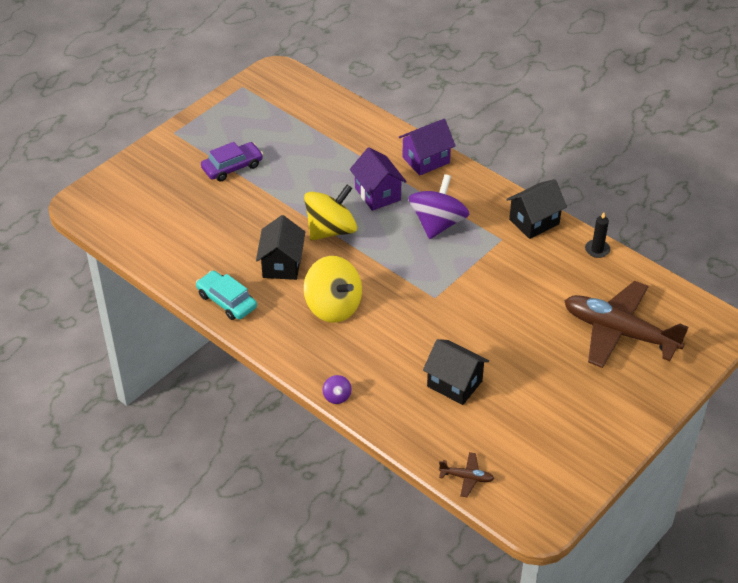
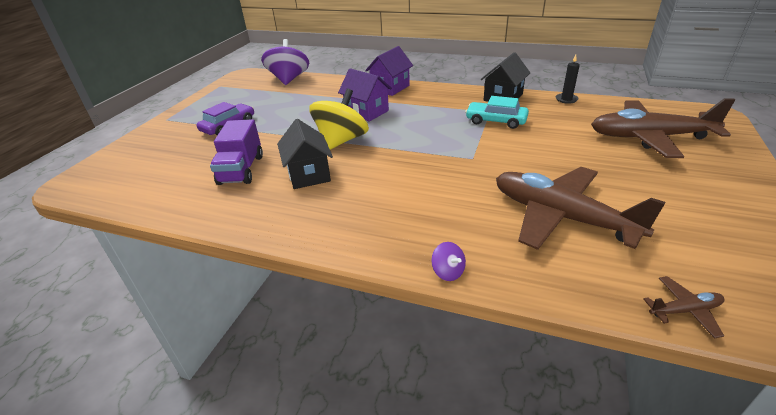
camera: 20 degrees left, 10 degrees down
turquoise car [196,270,257,320] -> turquoise car moved to [465,96,529,129]
yellow spinning top [304,256,362,323] -> none
purple spinning top [409,174,470,239] -> purple spinning top moved to [261,39,309,85]
black house [423,339,489,405] -> brown plane [496,167,666,250]
none -> purple truck [210,119,263,185]

